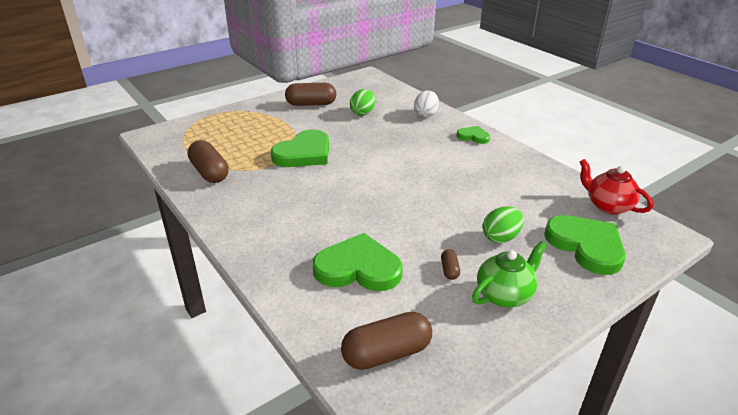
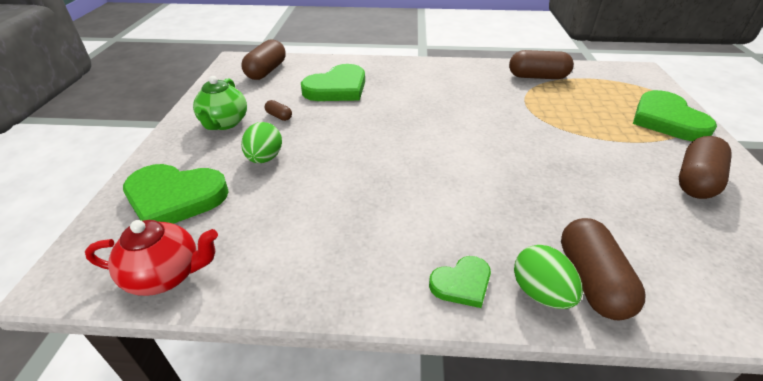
camera: 130 degrees right, 5 degrees up
green heart [271,129,329,167] -> green heart moved to [633,90,717,141]
green egg [350,89,375,116] -> green egg moved to [514,245,583,309]
white egg [414,90,439,117] -> brown capsule [561,218,645,320]

